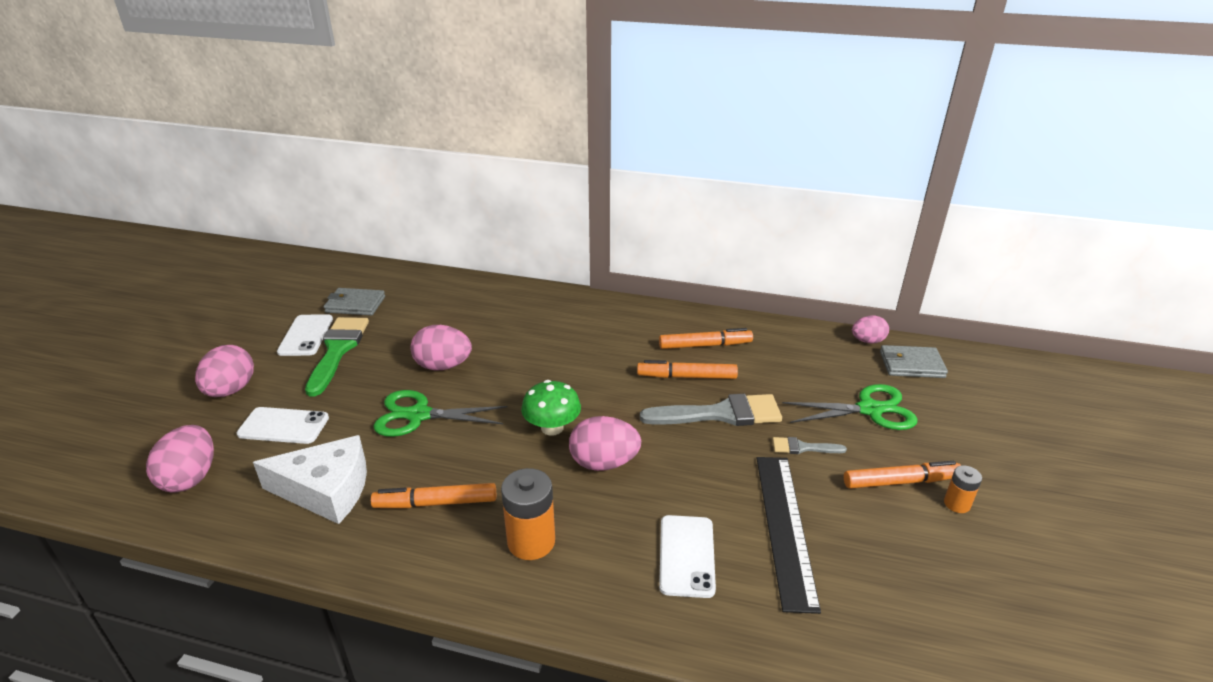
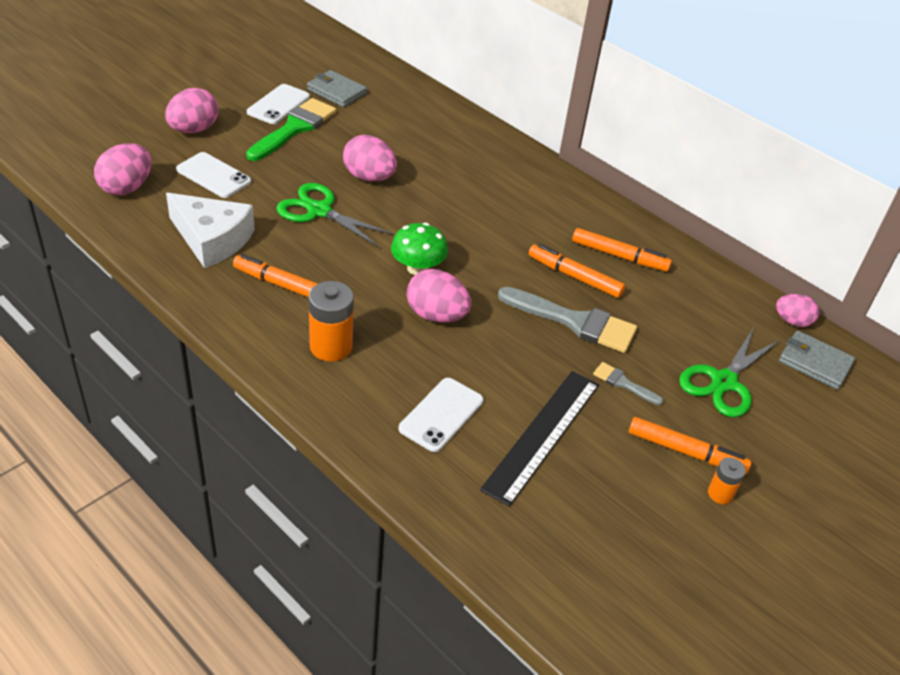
camera: 25 degrees right, 10 degrees up
green scissors [782,384,918,430] -> green scissors turned 105 degrees clockwise [679,327,781,417]

